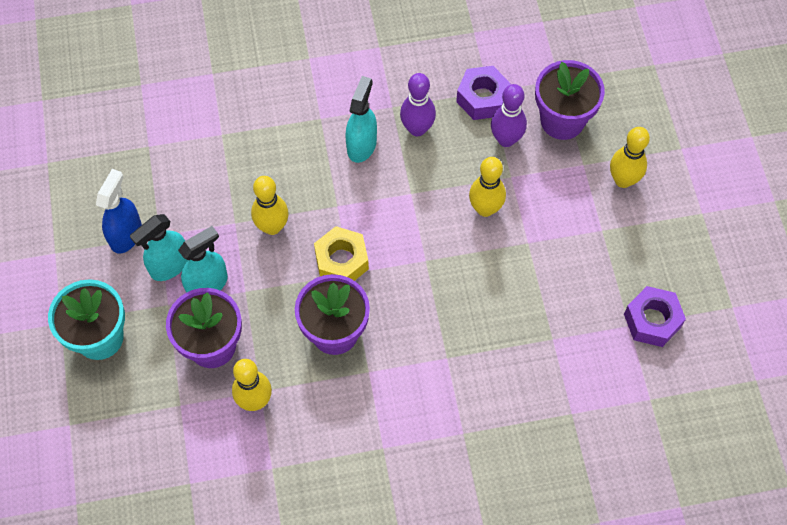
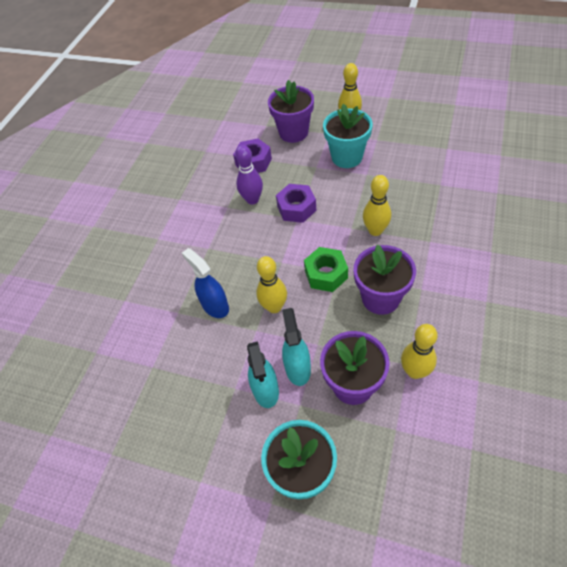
camera: 55 degrees left, 10 degrees down
blue spray bottle [96,169,142,254] -> blue spray bottle moved to [182,248,229,318]
yellow nut [314,226,369,281] -> green nut [304,247,348,292]
turquoise spray bottle [345,76,377,163] -> none
yellow bowling pin [469,157,506,217] -> yellow bowling pin moved to [363,175,391,236]
purple bowling pin [491,84,527,147] -> none
purple nut [624,286,686,347] -> purple nut moved to [276,184,316,223]
none -> turquoise flower pot [323,104,373,168]

